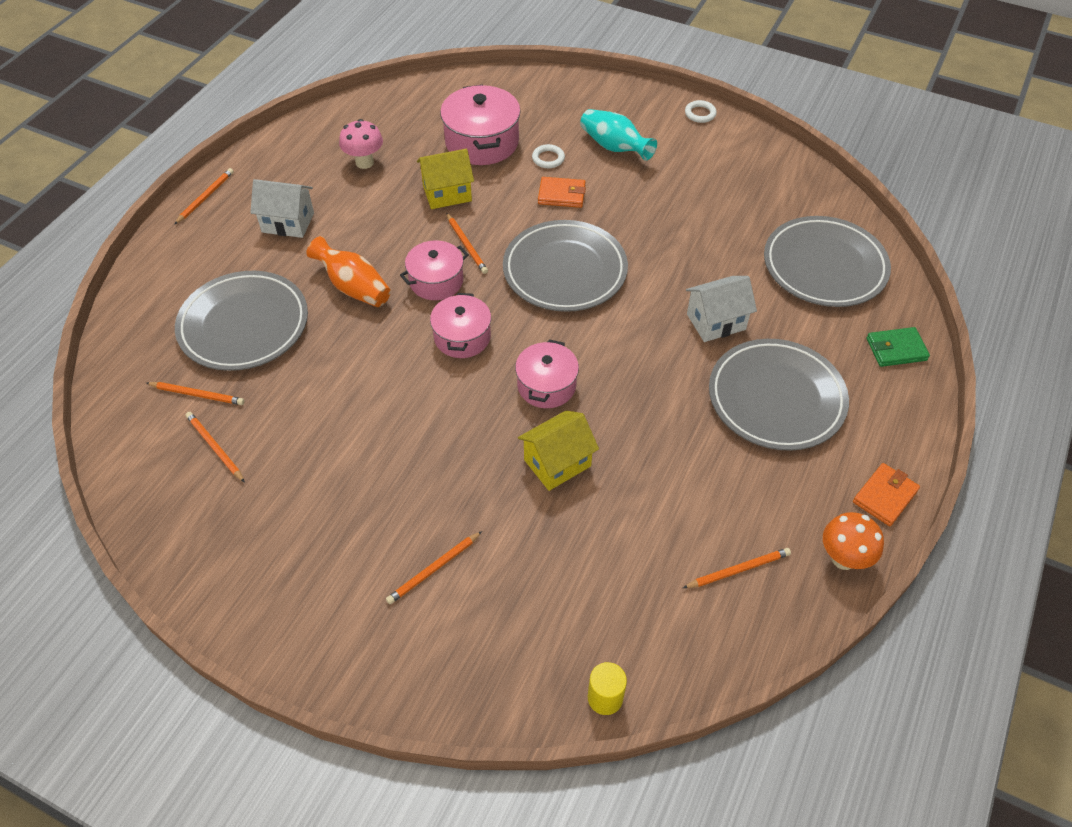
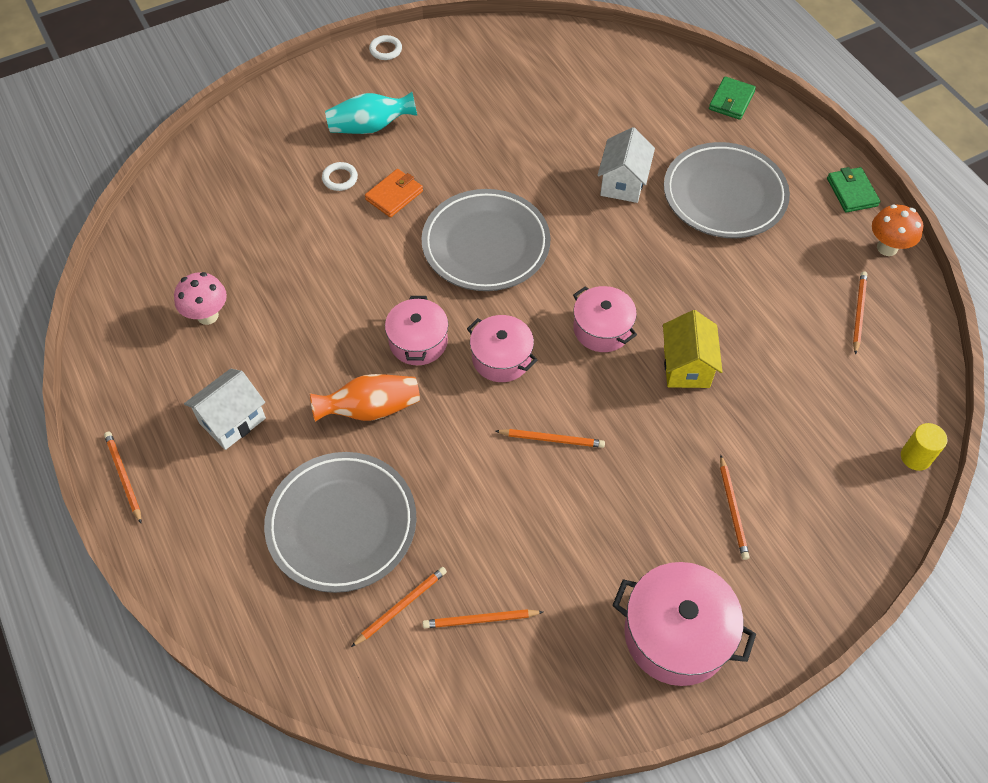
camera: 55 degrees left, 5 degrees up
yellow house [417,149,474,209] -> none
pink pot [440,85,521,165] -> pink pot moved to [612,562,756,686]
orange pencil [446,213,488,274] -> orange pencil moved to [496,429,605,448]
grey plate [764,216,891,307] -> none
orange wallet [853,463,920,526] -> green wallet [827,167,880,213]

